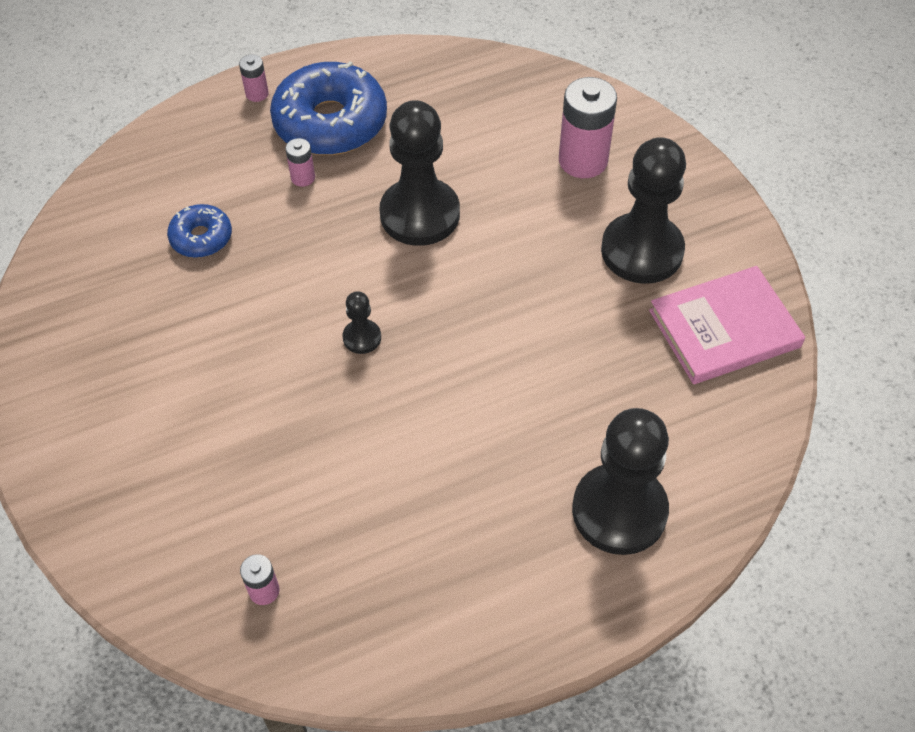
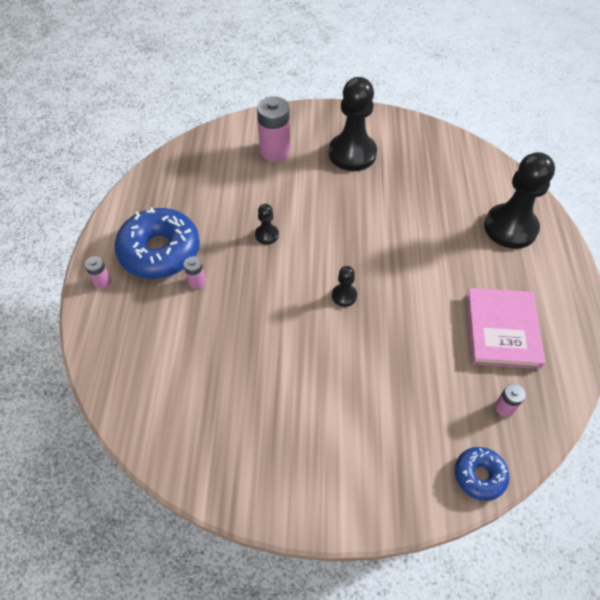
camera: 65 degrees left, 0 degrees up
blue donut [167,204,232,258] -> blue donut moved to [455,447,510,501]
black pawn [380,100,460,246] -> black pawn [255,204,279,244], size x0.45
pink book [649,266,805,384] -> pink book moved to [466,288,545,369]

